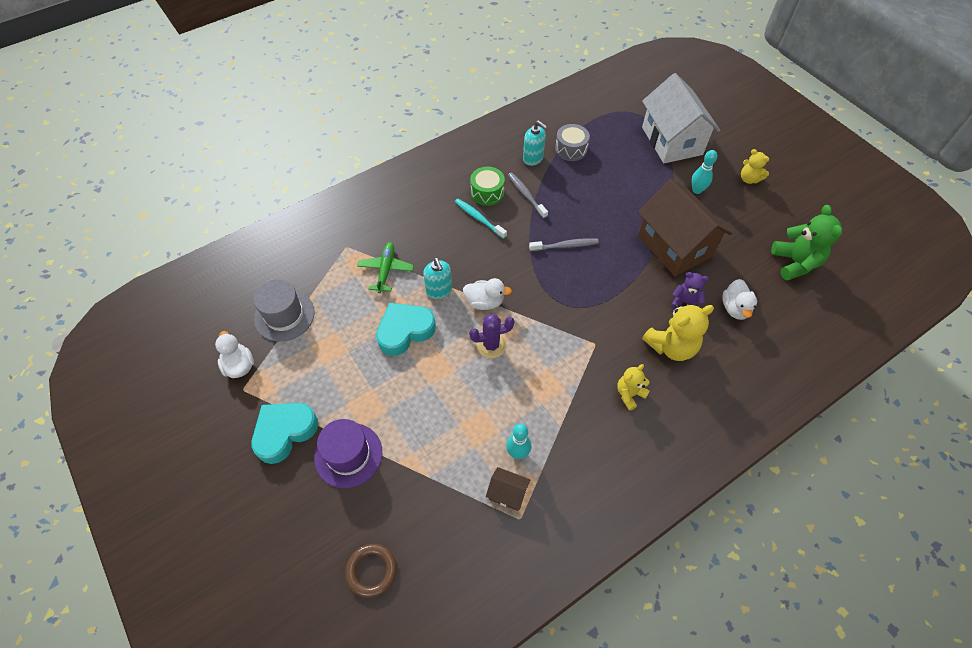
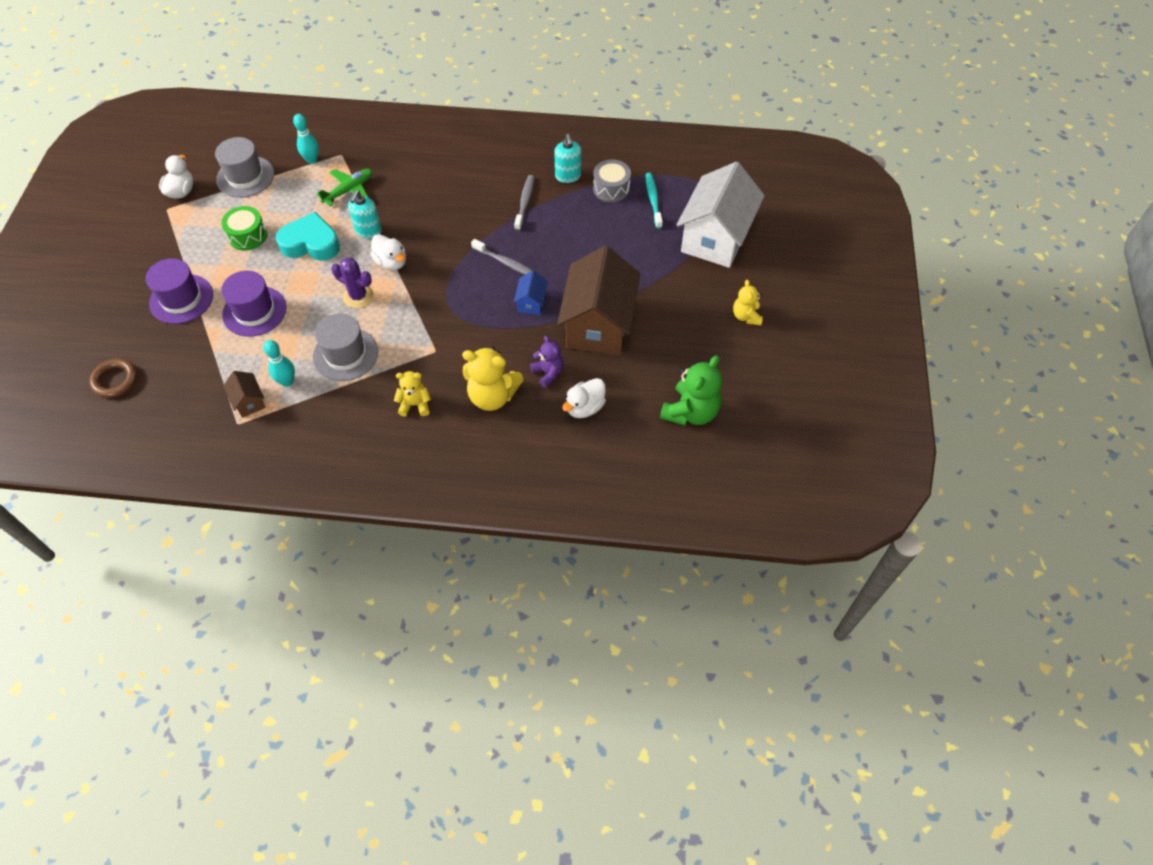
camera: 40 degrees right, 0 degrees up
turquoise heart [252,403,318,464] -> none
turquoise toothbrush [455,199,507,239] -> turquoise toothbrush moved to [645,173,663,229]
green drum [470,167,505,206] -> green drum moved to [221,206,267,250]
turquoise bowling pin [691,150,717,194] -> turquoise bowling pin moved to [293,114,319,164]
none -> purple hat [221,271,287,337]
none -> grey hat [313,313,378,381]
none -> blue house [514,271,548,315]

